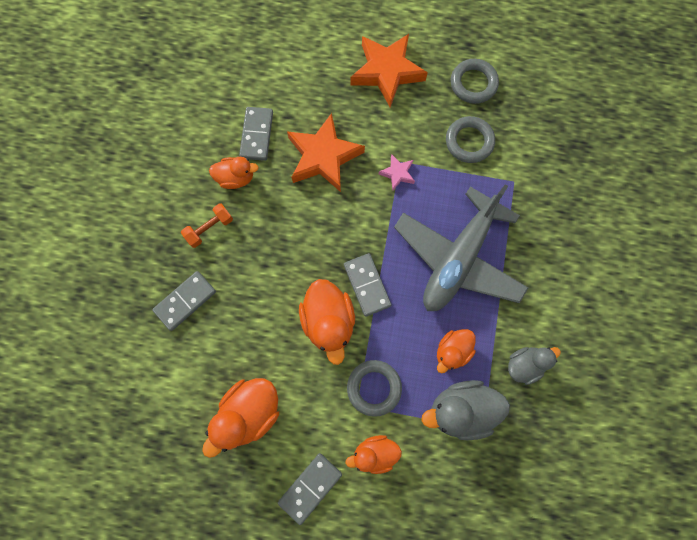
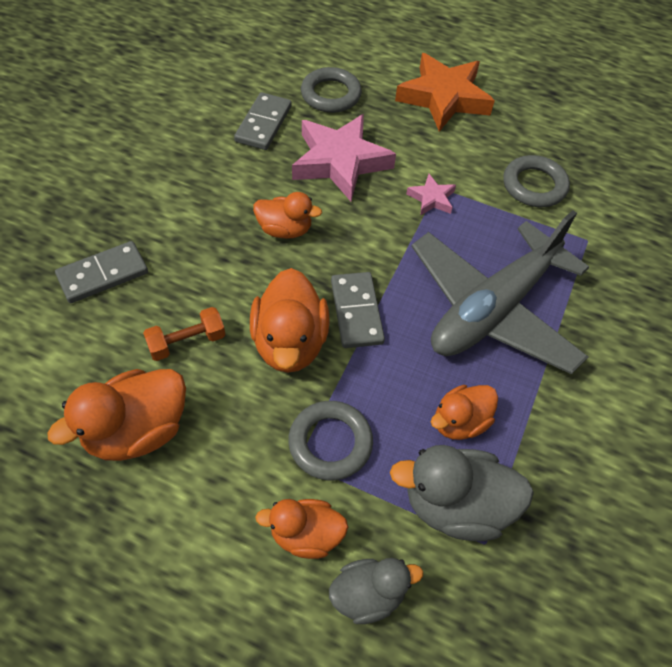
camera: 10 degrees right, 20 degrees down
orange dumbbell [181,204,233,248] -> orange dumbbell moved to [143,307,225,361]
orange duck [209,157,259,189] -> orange duck moved to [253,192,322,239]
grey domino [278,453,342,525] -> none
orange star [287,113,365,192] -> pink star [292,114,396,201]
grey ring [451,59,499,104] -> grey ring moved to [301,67,362,113]
grey duck [508,347,561,385] -> grey duck moved to [329,558,423,624]

